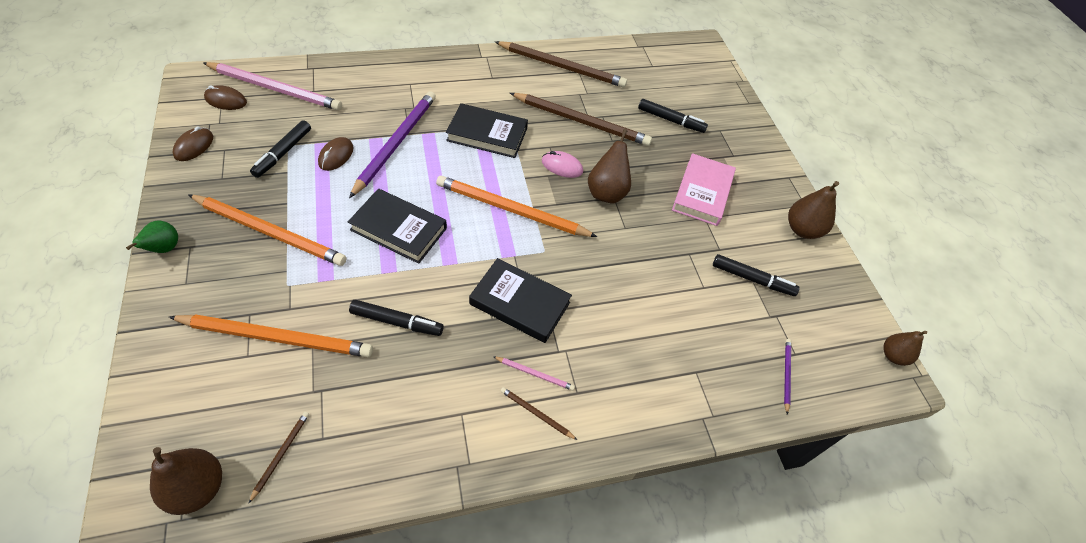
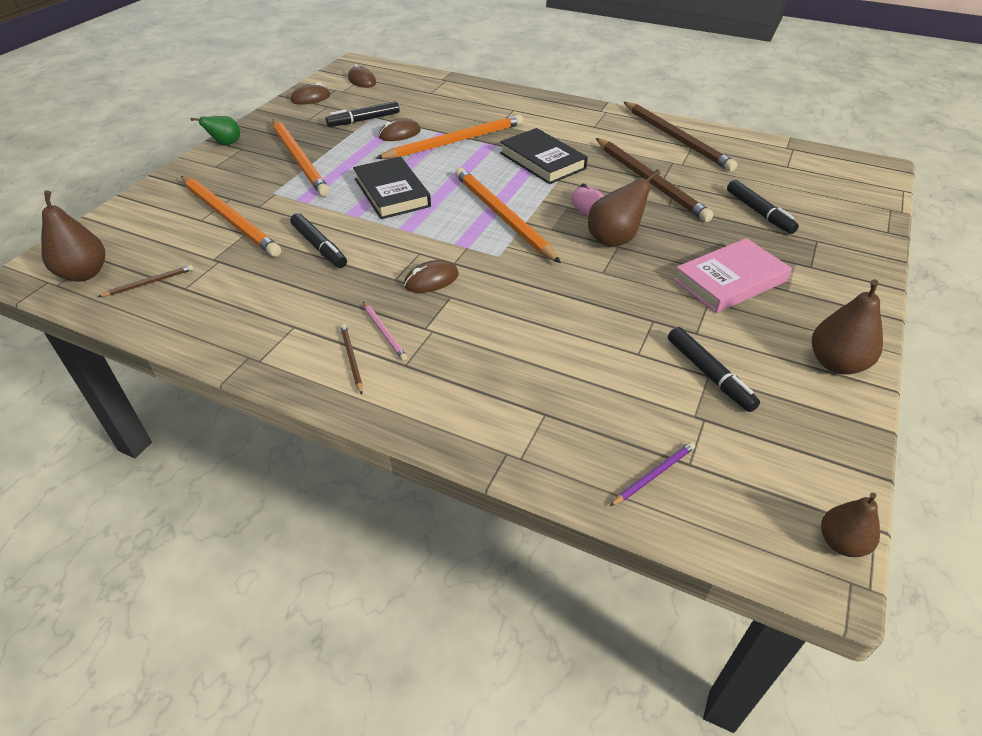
camera: 45 degrees right, 10 degrees down
pink pencil [203,62,342,110] -> none
purple pencil [349,91,436,198] -> orange pencil [376,114,523,159]
black book [469,258,572,343] -> brown mouse [404,260,459,293]

